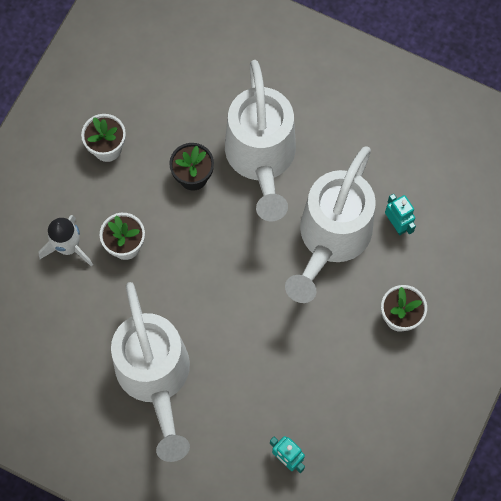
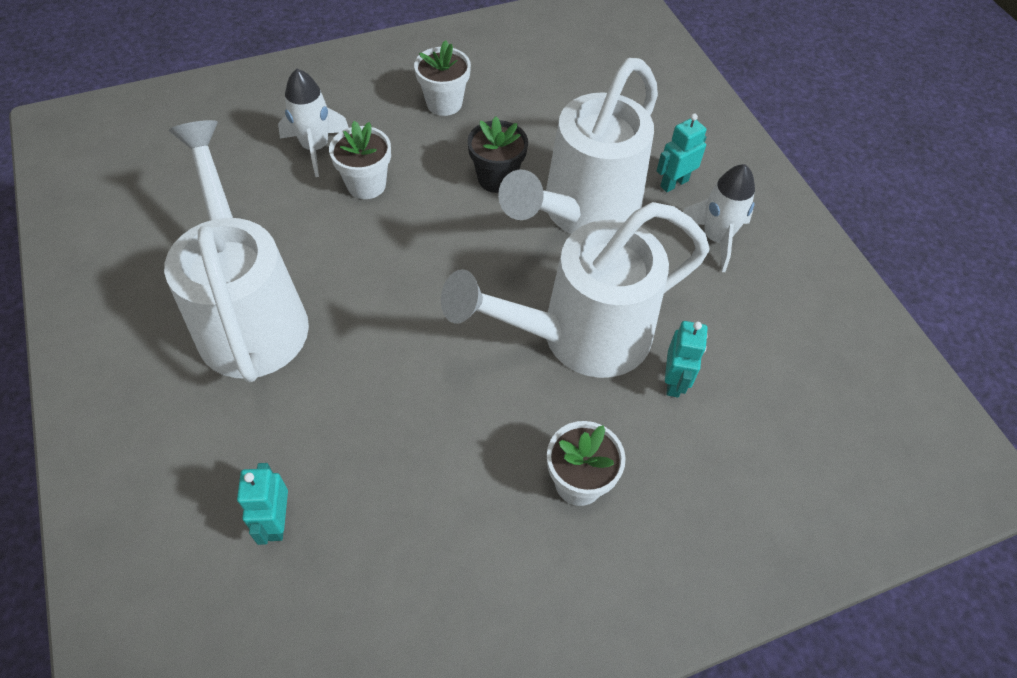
camera: 40 degrees right, 15 degrees down
white watering can [111,282,190,462] -> white watering can turned 135 degrees clockwise [164,120,309,382]
none -> turquoise robot [656,113,706,192]
none -> white rocket [683,164,755,272]

